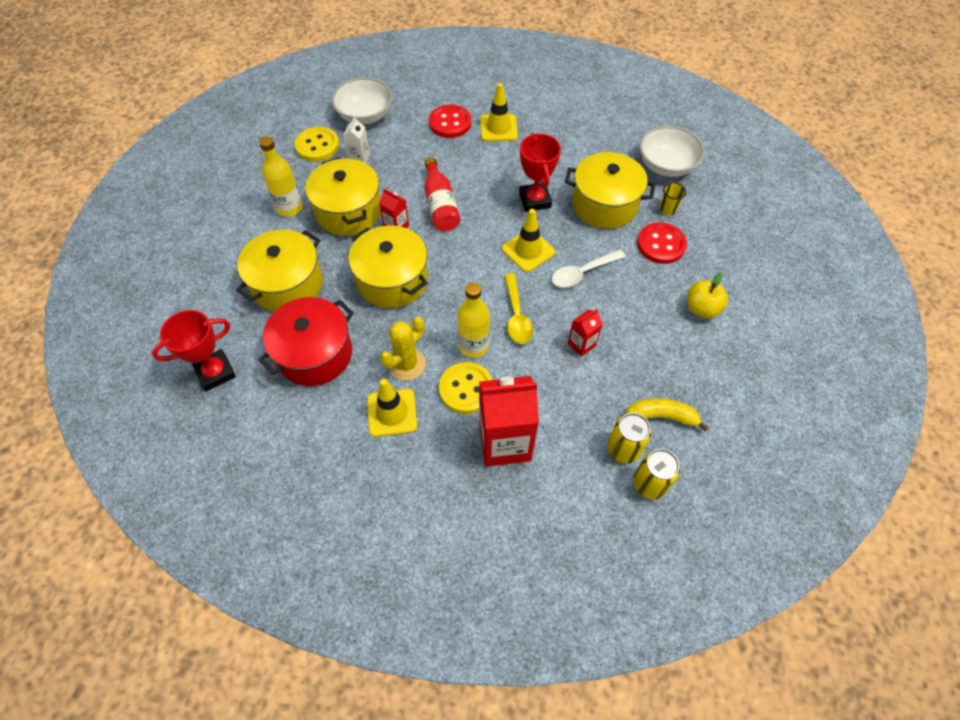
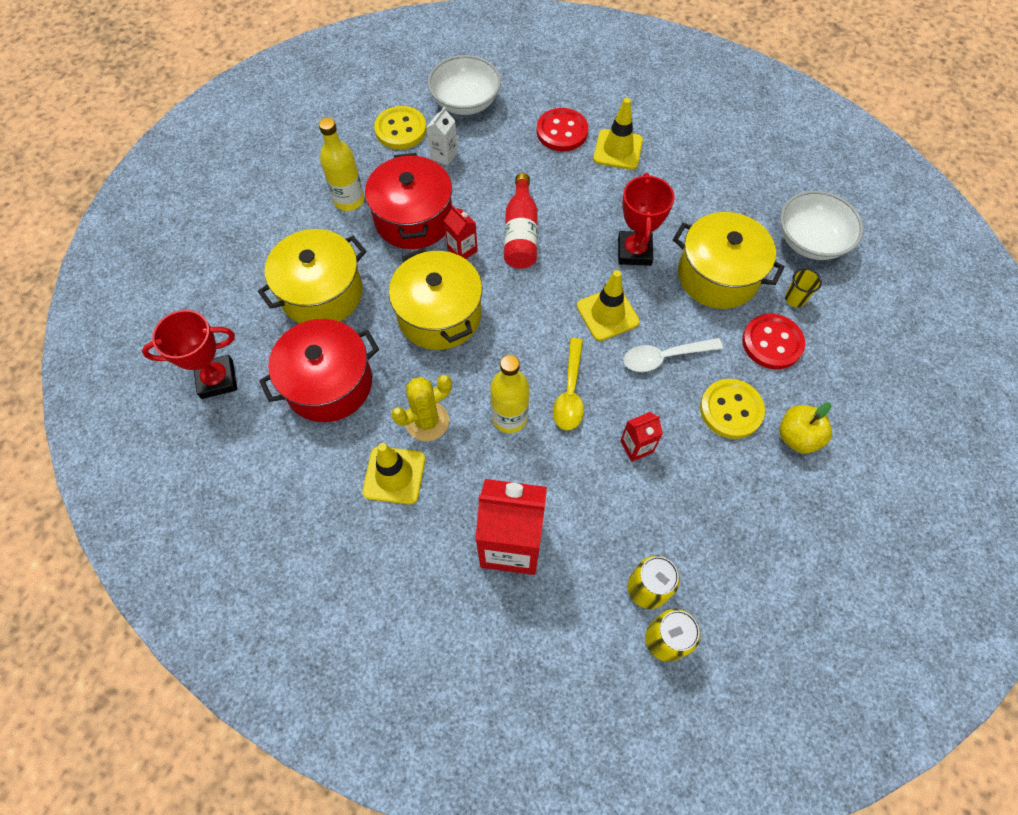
camera: 15 degrees right, 5 degrees up
yellow pot [305,157,381,236] -> red pot [365,153,452,249]
yellow button [439,362,493,414] -> yellow button moved to [700,379,765,439]
yellow banana [626,398,709,432] -> none

